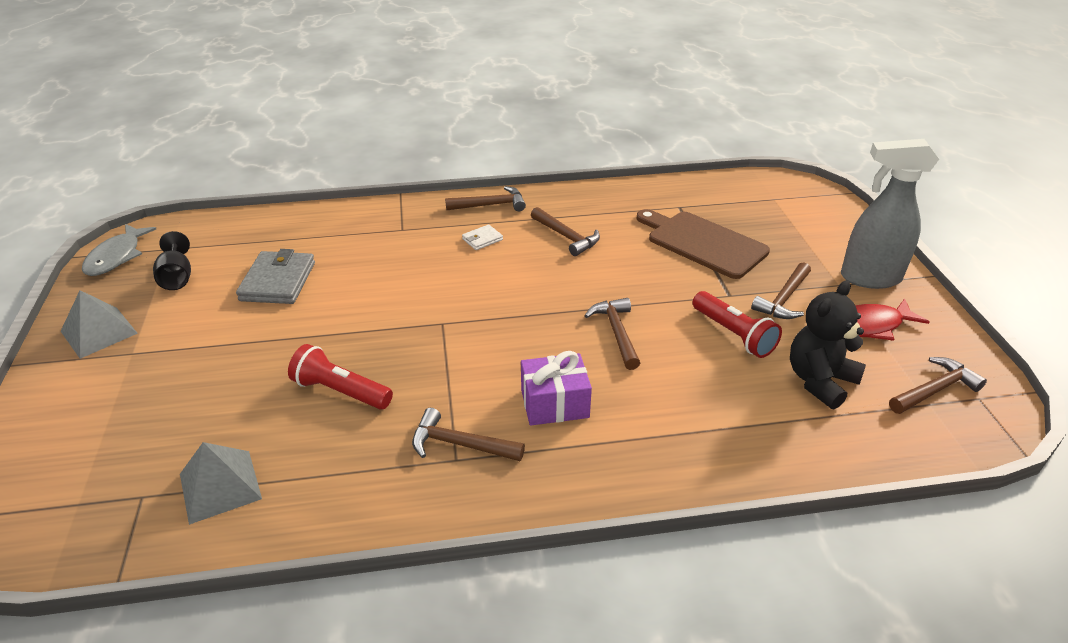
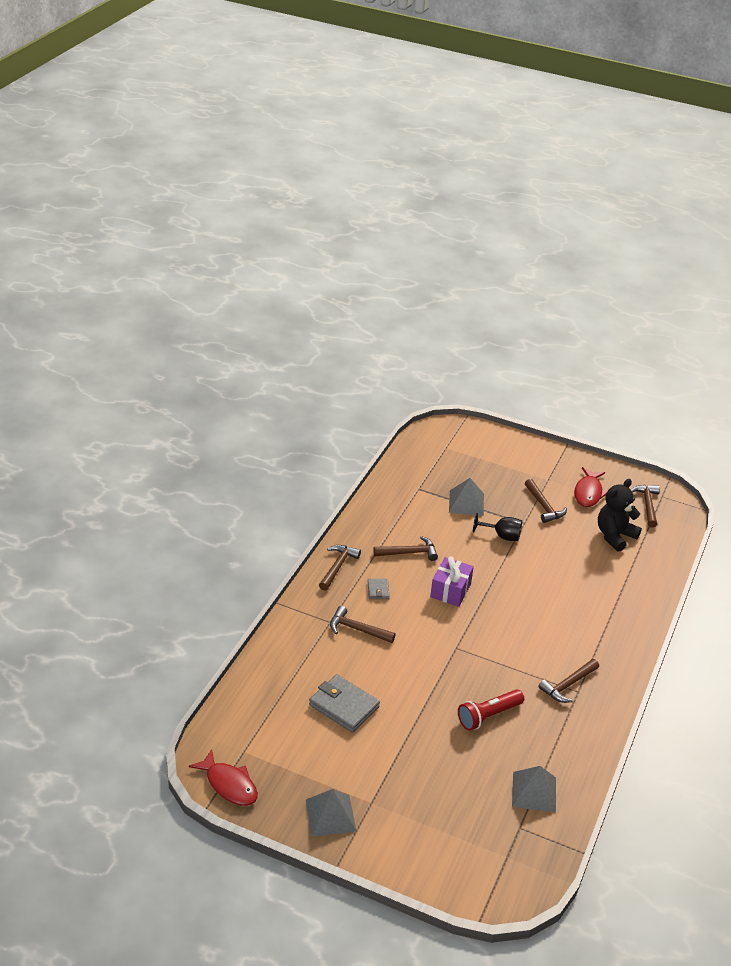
camera: 60 degrees left, 0 degrees up
grey fish [82,224,156,276] -> red fish [189,749,258,806]
black goblet [153,231,191,290] -> black goblet moved to [473,513,522,541]
white wallet [462,224,503,250] -> grey wallet [368,579,390,599]
purple gift [521,351,592,426] -> purple gift moved to [430,556,474,607]
brown hammer [584,298,640,370] -> brown hammer moved to [330,606,396,643]
brown cutting board [637,209,770,279] -> grey pyramid [449,478,484,516]
red flashlight [693,291,782,358] -> none
black teddy bear [790,280,866,409] -> black teddy bear turned 60 degrees clockwise [598,479,642,552]
grey spray bottle [841,139,939,289] -> none

